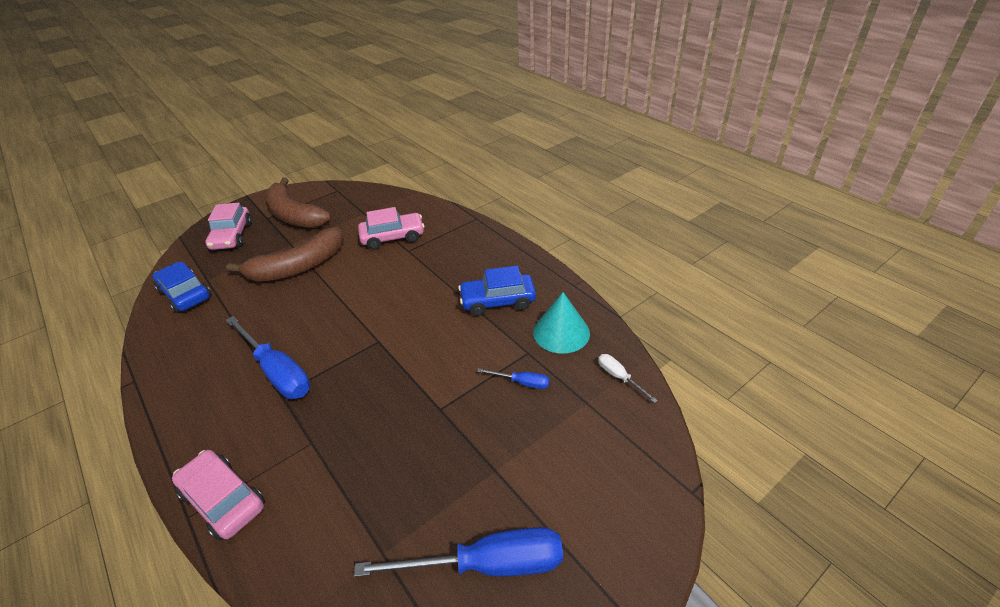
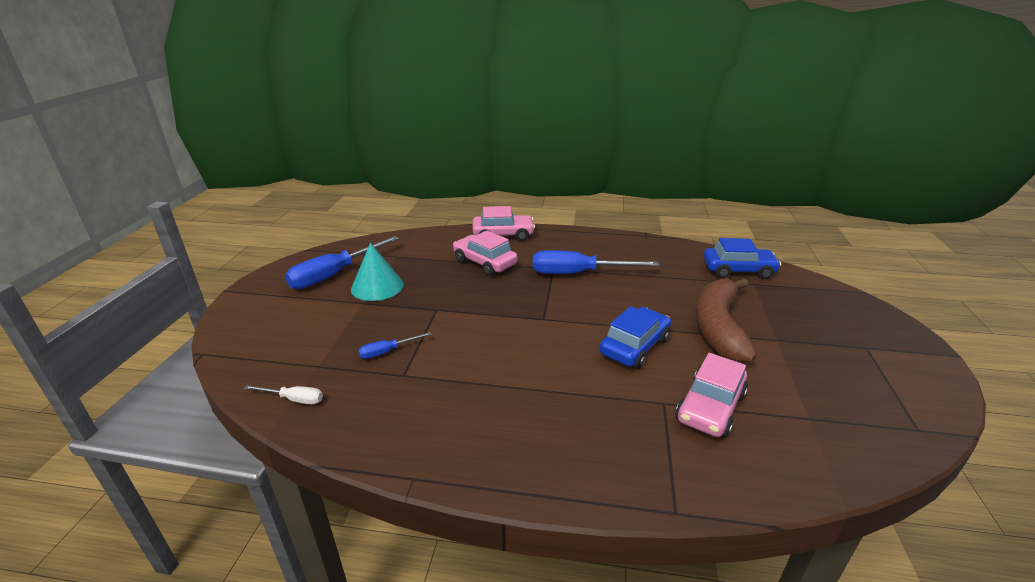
camera: 135 degrees right, 10 degrees down
pink car [205,203,252,250] -> pink car moved to [453,230,518,276]
brown banana [266,177,331,228] -> none
blue car [458,266,536,316] -> blue car moved to [600,306,671,369]
turquoise cone [533,292,590,353] -> turquoise cone moved to [351,243,404,301]

